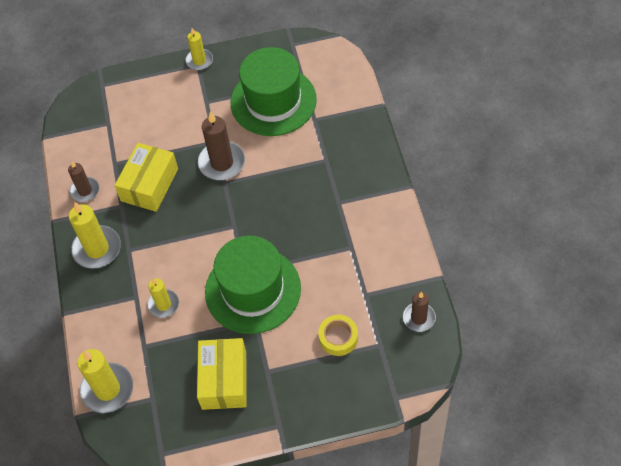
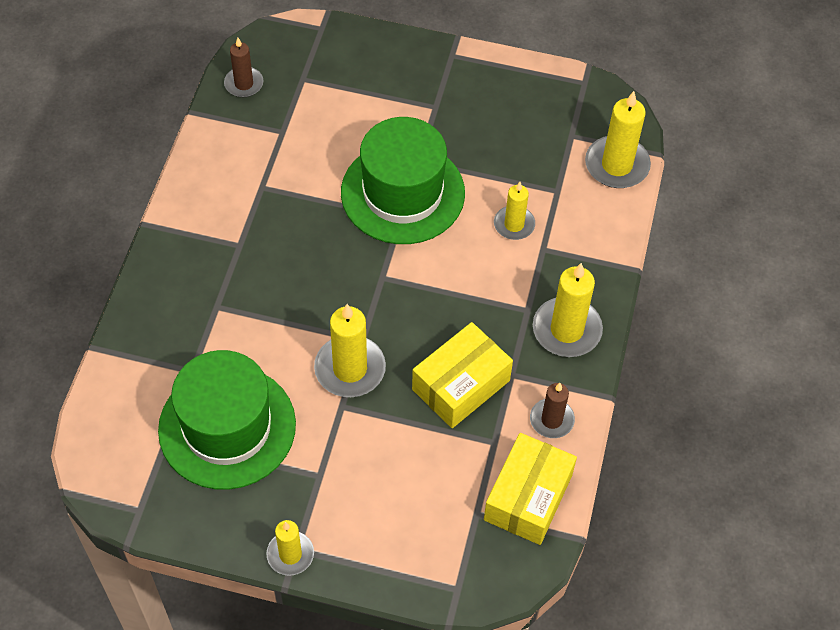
camera: 160 degrees left, 0 degrees up
yellow box [197,338,247,410] -> yellow box moved to [484,433,577,545]
brown candle [198,112,245,180] -> yellow candle [314,304,386,397]
yellow tape [318,315,358,356] -> none

